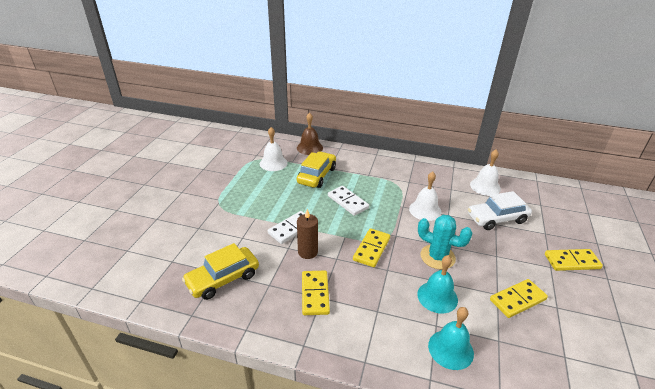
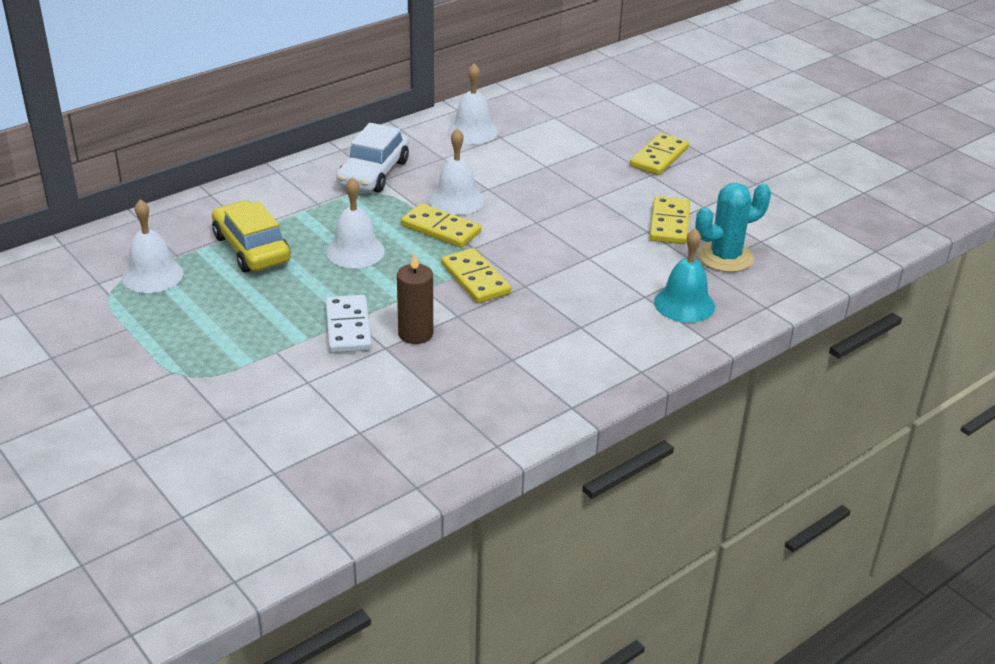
camera: 55 degrees left, 0 degrees up
yellow car [182,243,259,300] -> none
brown bell [297,113,323,155] -> none
yellow domino [302,270,330,315] -> yellow domino moved to [401,203,481,248]
white domino [328,186,369,216] -> white bell [326,177,385,268]
turquoise bell [417,255,458,314] -> none
turquoise cactus [418,215,473,270] -> turquoise cactus moved to [695,183,771,272]
white car [468,191,532,230] -> white car moved to [336,123,409,193]

